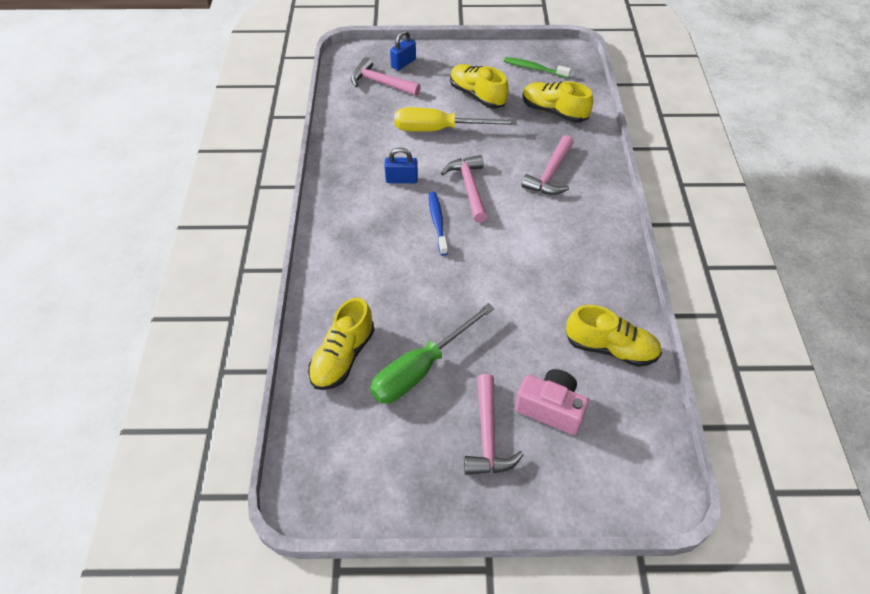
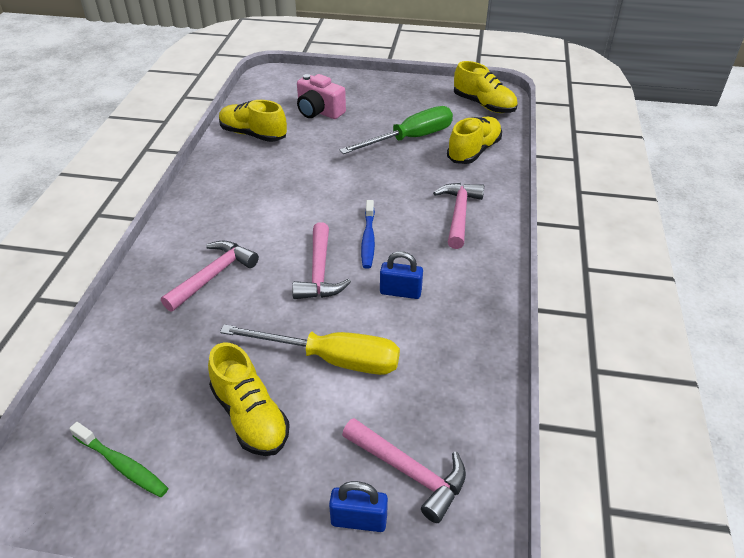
camera: 170 degrees left, 10 degrees down
blue padlock [390,30,416,71] -> blue padlock turned 45 degrees clockwise [329,481,388,532]
pink hammer [464,374,524,475] -> pink hammer moved to [433,183,484,249]
yellow shoe [522,81,593,123] -> yellow shoe moved to [454,61,518,113]

